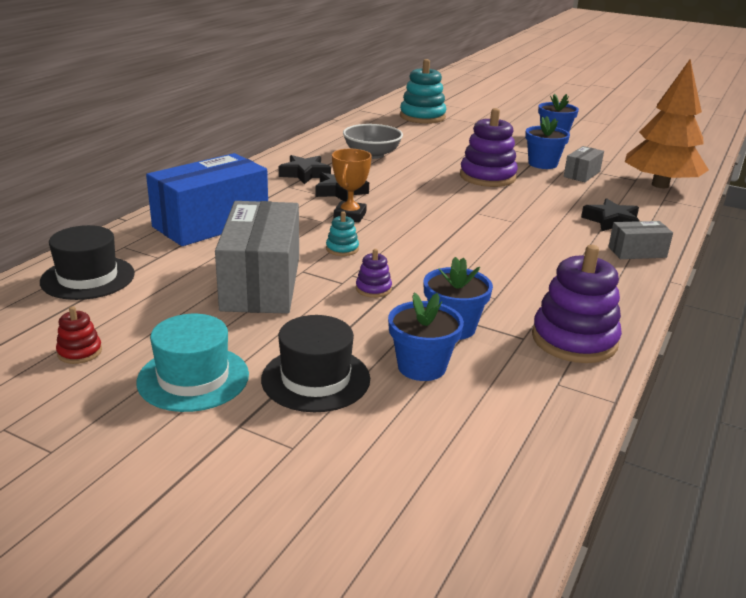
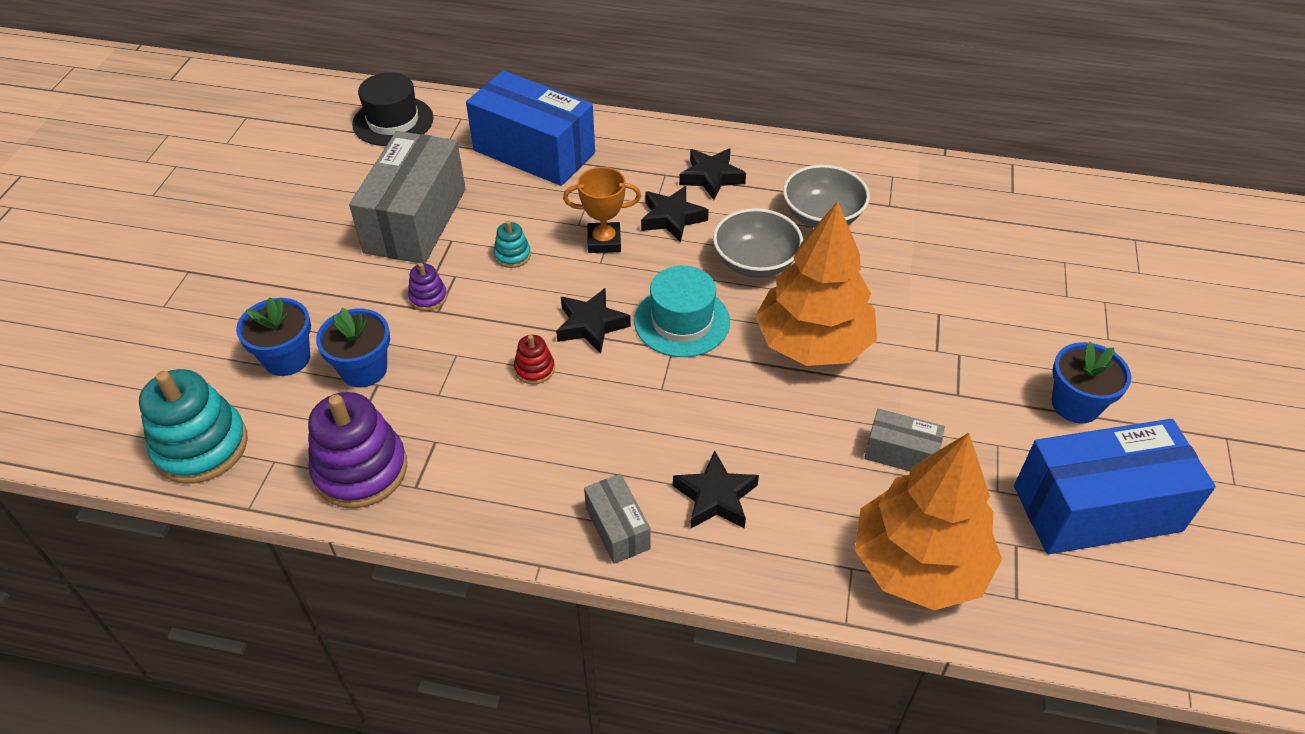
camera: 75 degrees right, 20 degrees up
red stacking toy [56,306,102,364] -> red stacking toy moved to [514,335,555,384]
turquoise hat [136,314,249,412] -> turquoise hat moved to [634,266,730,357]
grey box [215,201,299,314] -> grey box turned 60 degrees counterclockwise [349,131,466,264]
black hat [261,315,370,412] -> none
turquoise stacking toy [400,59,446,124] -> turquoise stacking toy moved to [139,369,248,484]
purple stacking toy [460,108,518,187] -> orange tree [755,201,877,366]
blue flower pot [525,116,570,169] -> none
none -> black star [556,288,631,354]
none -> grey bowl [713,208,803,278]
none -> blue box [1014,419,1216,554]

